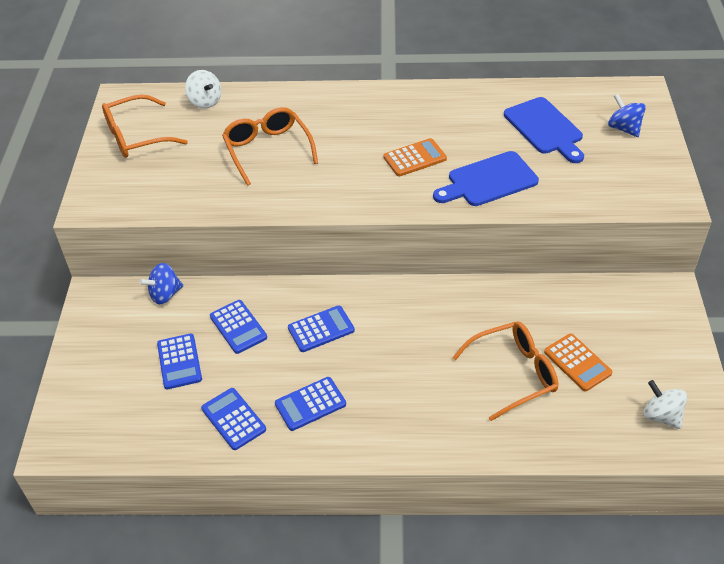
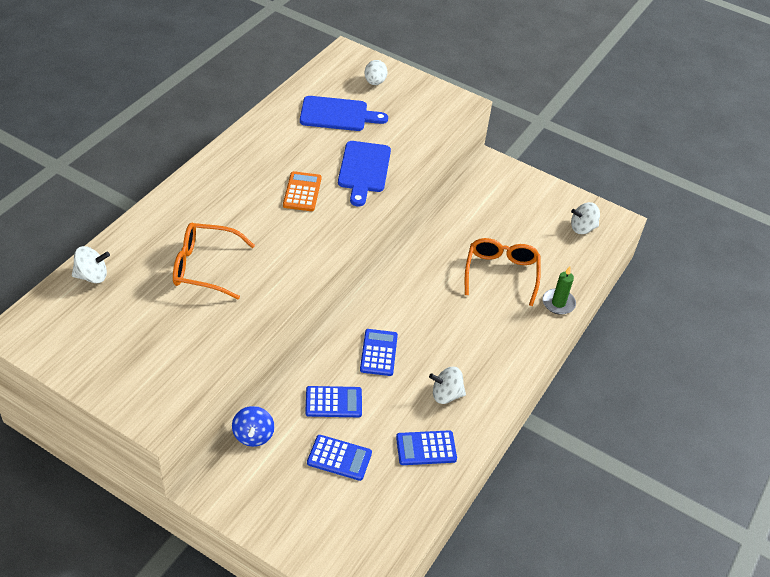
camera: 65 degrees left, 0 degrees up
orange glasses [102,94,188,158] -> none
blue calculator [275,377,346,431] -> white spinning top [429,367,466,404]
orange calculator [544,333,612,391] -> none
blue spinning top [608,94,646,137] -> white egg [365,60,388,85]
none -> green candle [542,267,576,315]

